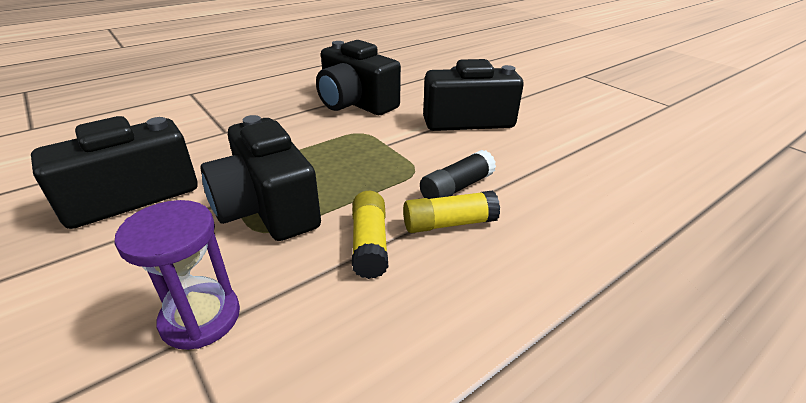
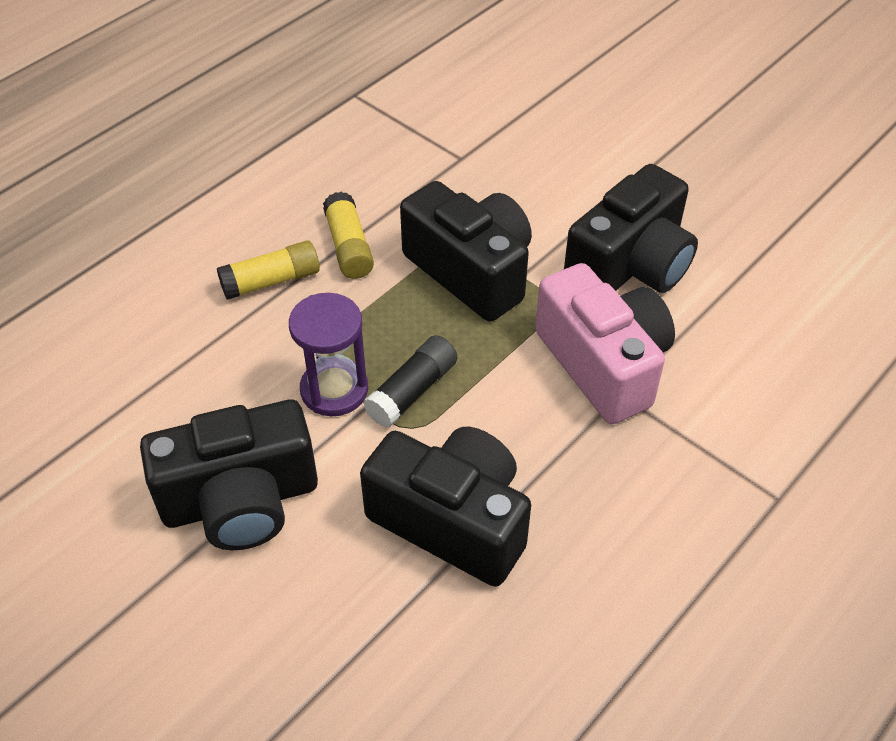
camera: 170 degrees right, 15 degrees up
purple hourglass [114,200,240,350] -> purple hourglass moved to [289,293,368,416]
black glue stick [420,150,496,199] -> black glue stick moved to [363,335,457,428]
none -> pink camera [535,263,675,424]

